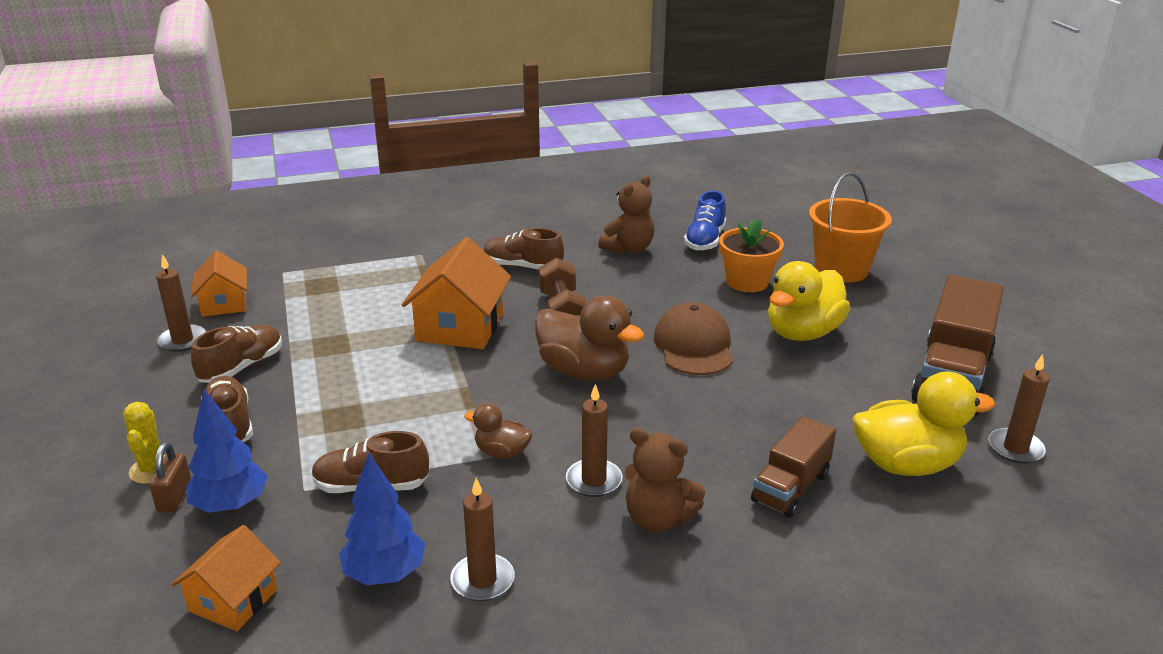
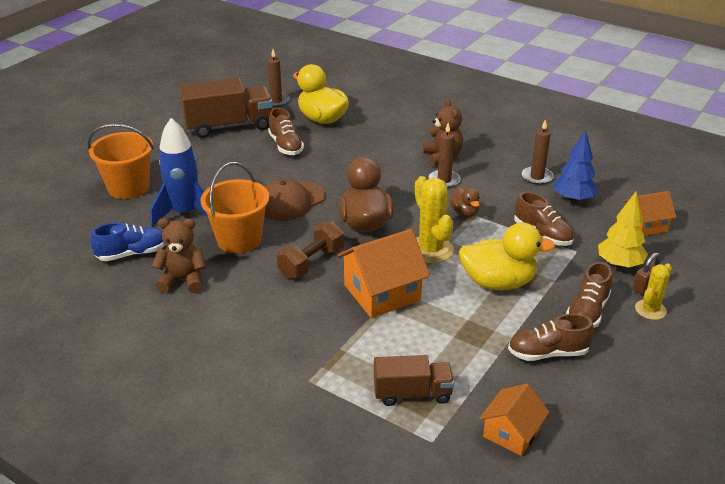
camera: 130 degrees left, 5 degrees up
brown candle [156,254,206,352] -> none
blue tree [186,389,268,513] -> yellow tree [598,192,648,269]
brown shoe [484,228,564,270] -> brown shoe moved to [268,108,304,155]
orange flower pot [719,219,784,292] -> blue rocket [150,118,208,227]
brown truck [751,416,836,518] -> brown truck moved to [374,355,454,406]
yellow duck [768,261,850,341] -> yellow duck moved to [459,222,555,290]
none -> orange bucket [201,162,269,253]
none -> yellow cactus [415,176,454,263]

